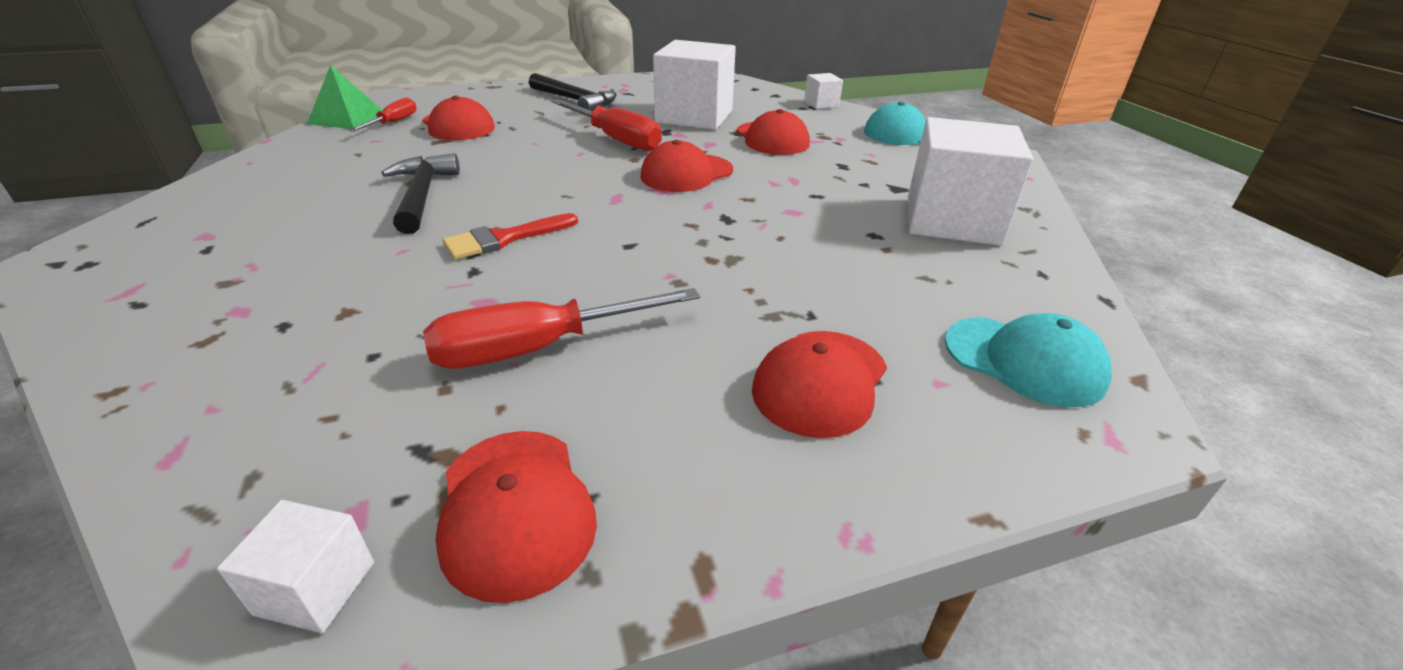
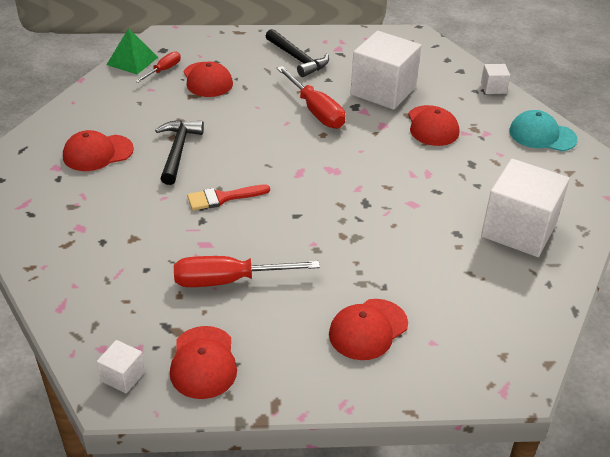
camera: 15 degrees right, 5 degrees up
red cap [640,140,733,192] -> red cap moved to [63,130,134,171]
turquoise cap [945,313,1112,408] -> none

